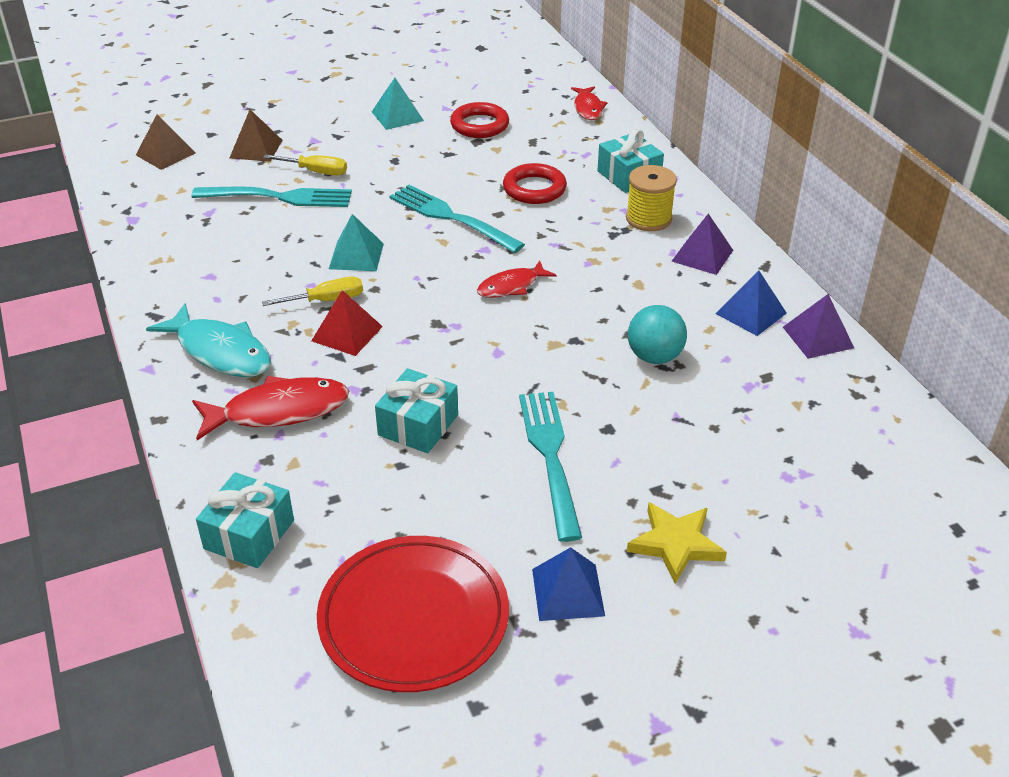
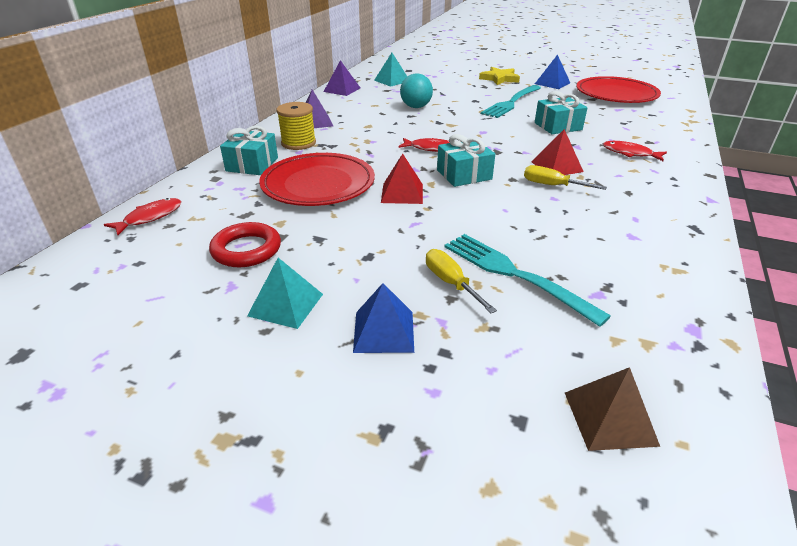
camera: 135 degrees left, 5 degrees down
turquoise fish [146,303,271,377] -> none
red fish [192,376,349,440] -> red fish [603,141,667,161], size x0.61
turquoise gift [196,472,294,568] -> turquoise gift moved to [437,134,495,187]
brown pyramid [230,110,283,162] -> none
turquoise pyramid [329,214,384,271] -> turquoise pyramid moved to [374,53,407,87]
turquoise fork [389,185,525,253] -> red pyramid [381,153,423,204]
red ring [503,163,567,204] -> red plate [259,153,375,206]
blue pyramid [716,270,787,336] -> blue pyramid moved to [353,283,414,353]

